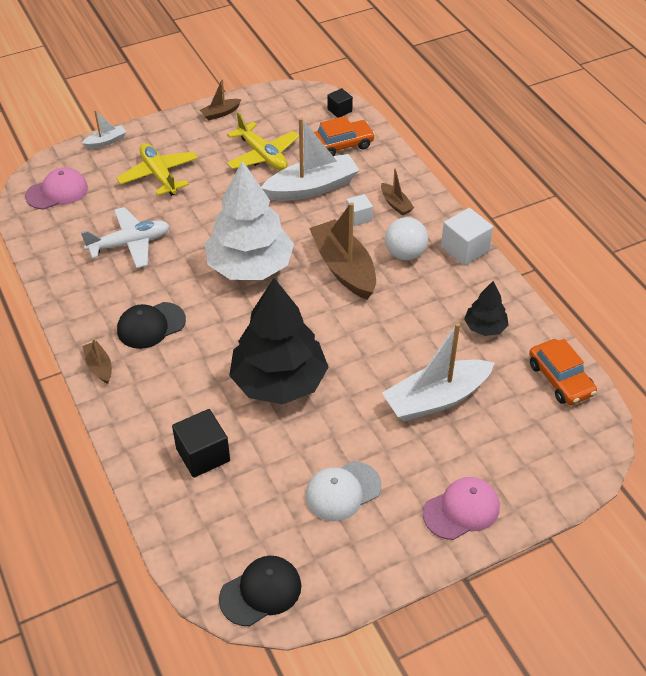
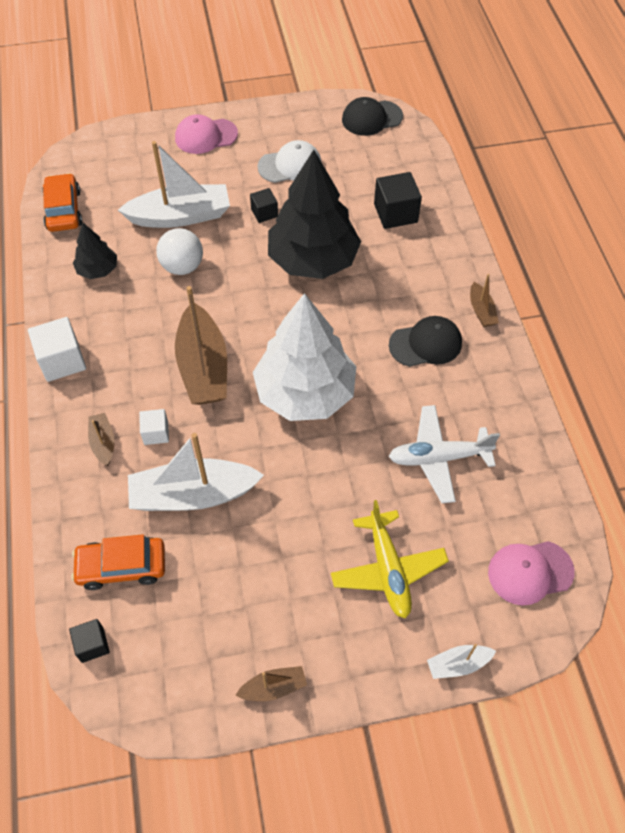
camera: 165 degrees left, 10 degrees up
yellow plane [227,112,299,170] -> none
white ball [385,217,428,260] -> white ball moved to [156,228,203,275]
none -> black cube [250,188,278,223]

